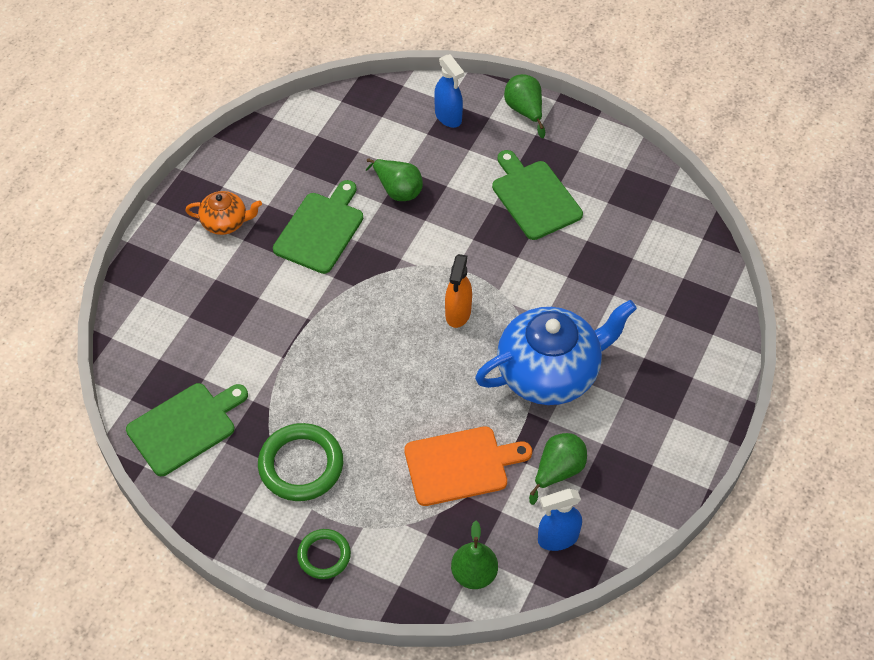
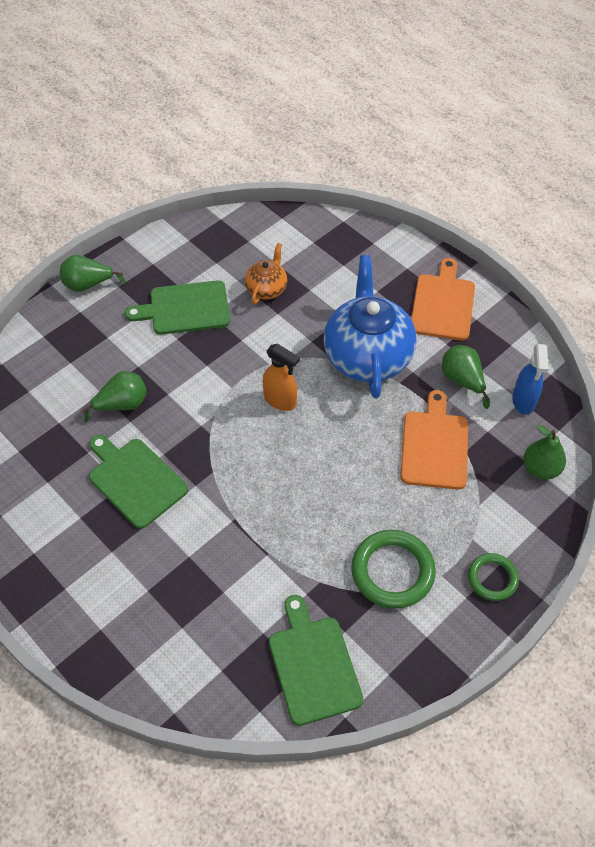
camera: 70 degrees left, 0 degrees up
orange teapot [185,191,262,235] -> orange teapot moved to [245,243,287,304]
blue spray bottle [434,54,464,128] -> none
none -> orange cutting board [411,258,475,341]

